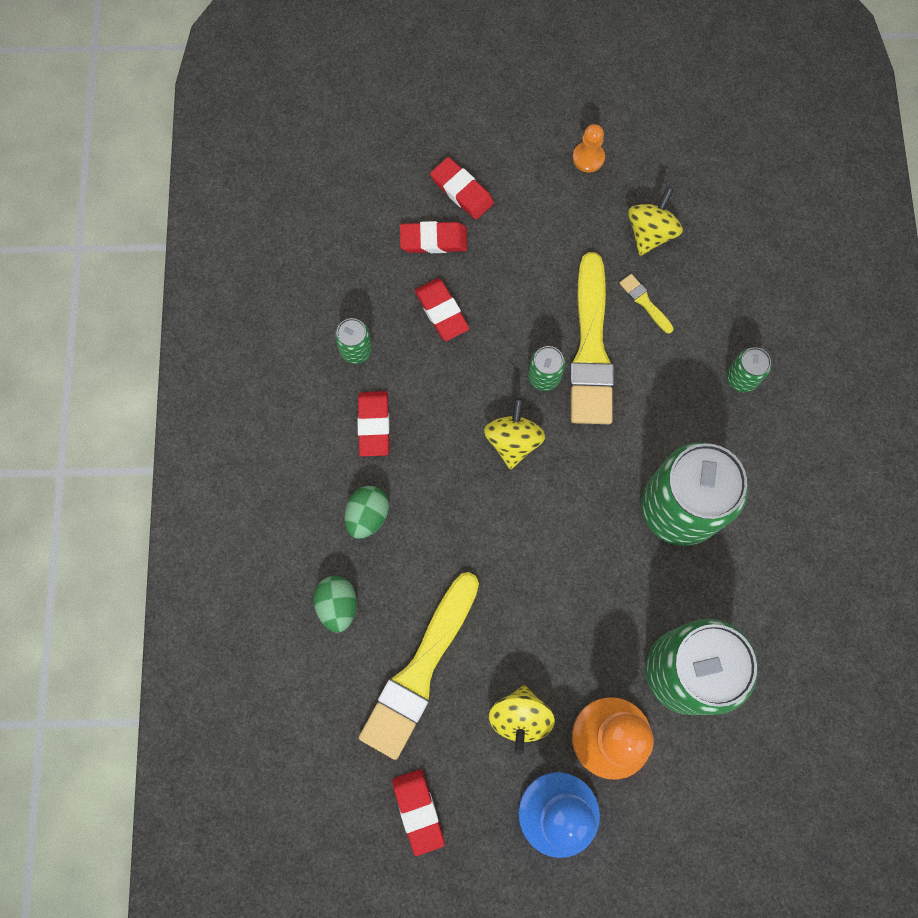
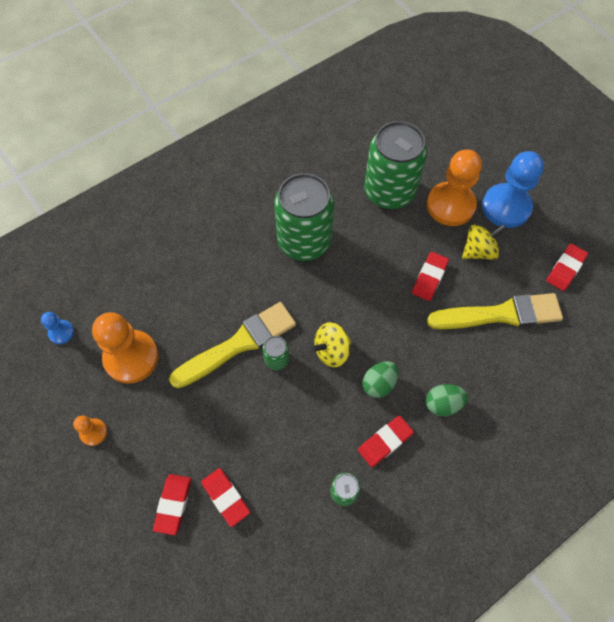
camera: 125 degrees left, 10 degrees down
green egg [314,576,357,633] -> green egg moved to [363,361,399,398]
red eraser [415,278,470,341] -> red eraser moved to [412,252,449,301]
yellow brush [619,274,674,334] -> none
yellow spinning top [628,187,683,256] -> orange pawn [92,312,159,384]
green can [727,347,771,392] -> none
none -> blue pawn [41,312,74,344]

